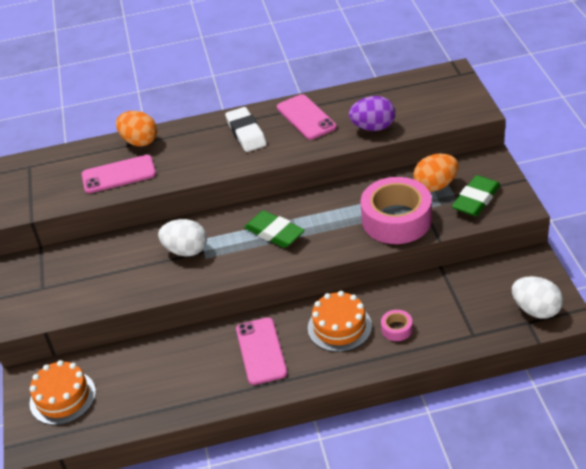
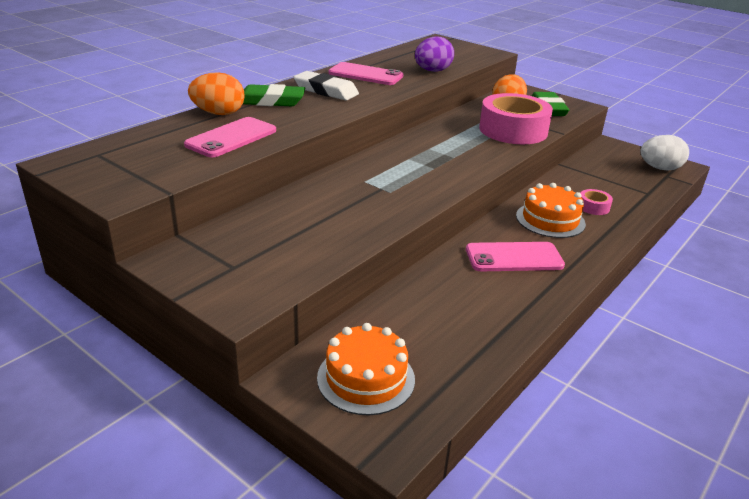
camera: 45 degrees left, 10 degrees down
white egg [158,219,207,256] -> none
pink phone [236,317,287,385] -> pink phone turned 45 degrees counterclockwise [466,242,565,271]
green eraser [244,210,305,248] -> green eraser moved to [243,84,305,106]

